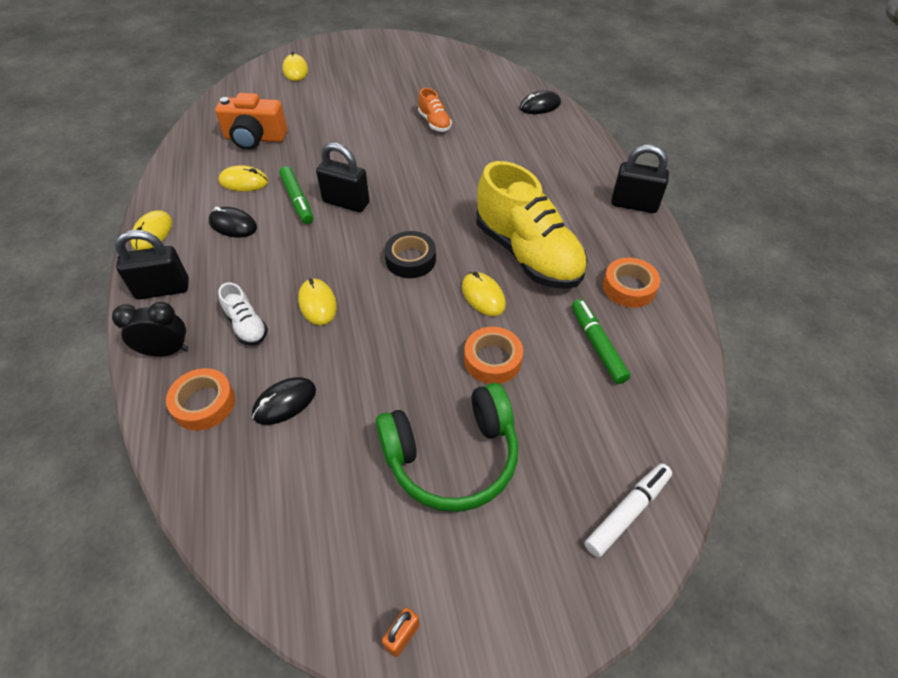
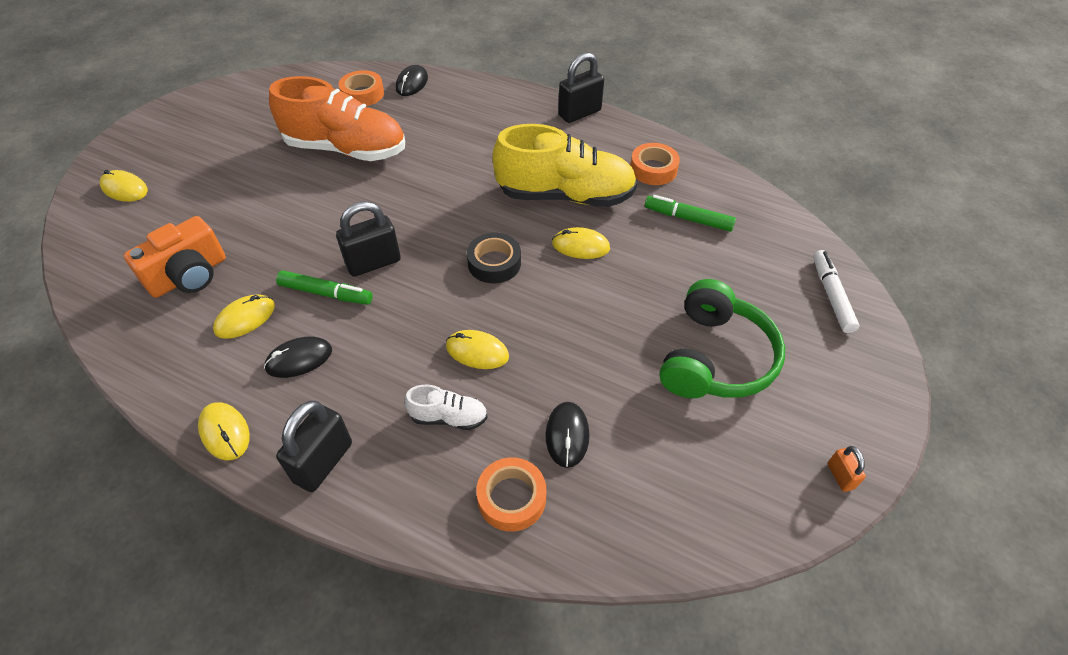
camera: 50 degrees left, 0 degrees up
black clock [112,302,189,356] -> none
orange shoe [418,88,452,132] -> orange shoe [269,76,405,161], size x2.25
orange tape [464,327,523,384] -> orange tape moved to [339,70,384,106]

